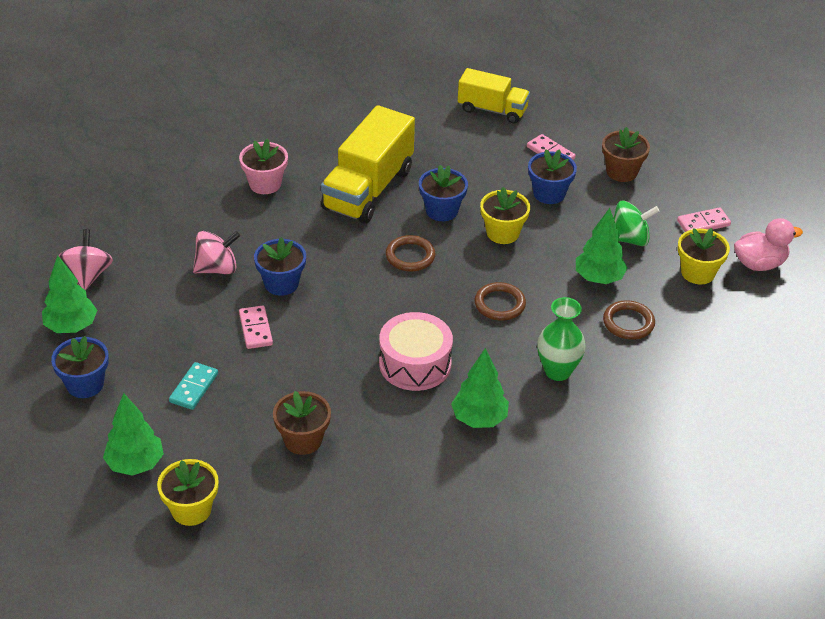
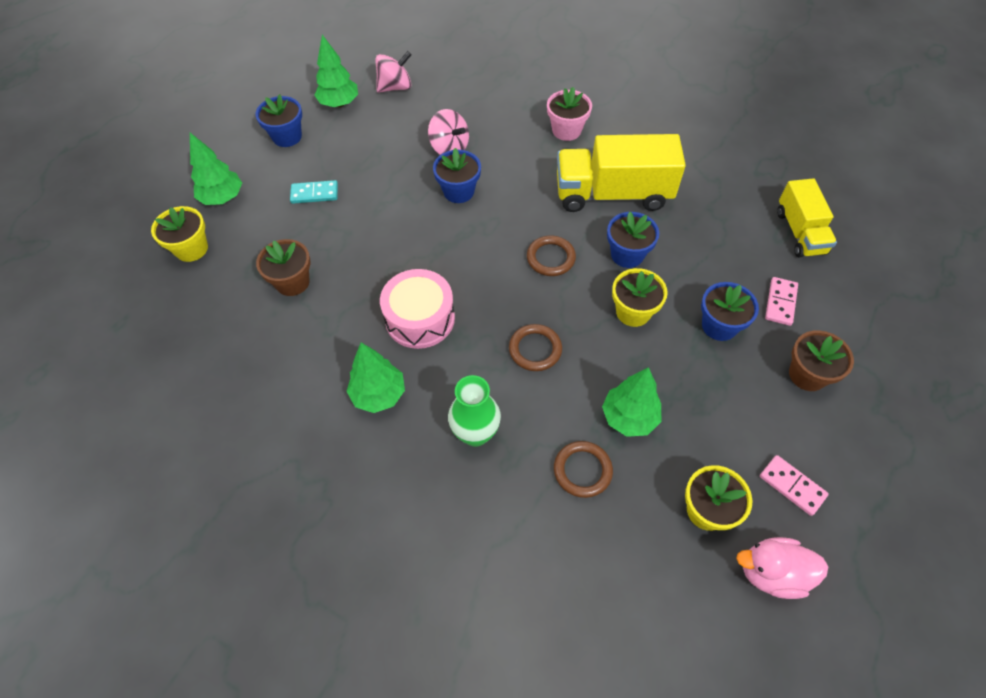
camera: 65 degrees right, 15 degrees up
pink domino [239,306,273,349] -> none
green spinning top [614,201,659,246] -> none
pink duck [734,218,803,271] -> pink duck turned 135 degrees clockwise [736,537,828,599]

